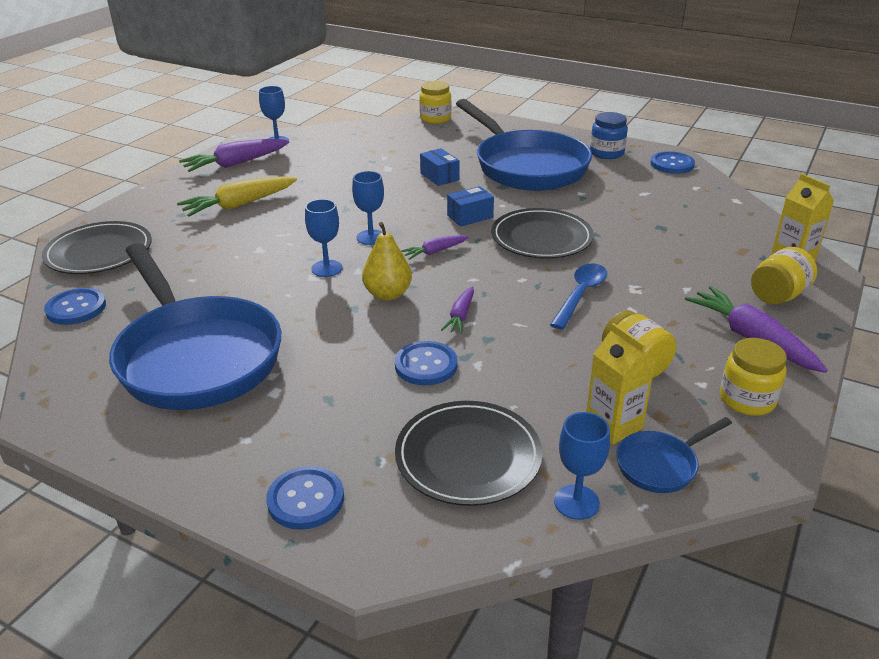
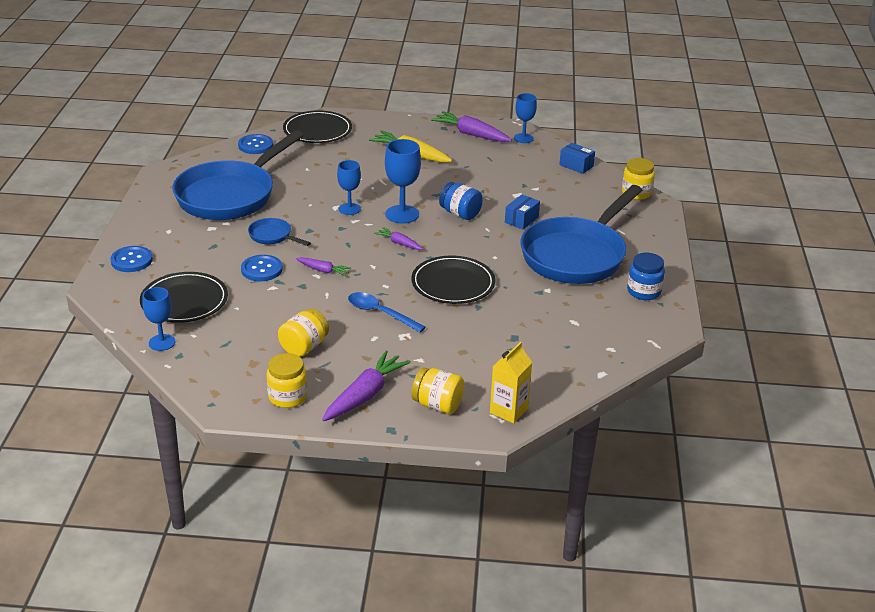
camera: 65 degrees right, 0 degrees up
blue goblet [352,171,384,245] -> blue goblet [385,139,421,224], size x1.52
yellow pear [362,222,412,301] -> none
purple carrot [441,286,474,334] -> purple carrot turned 150 degrees counterclockwise [296,257,351,276]
blue box [447,186,494,227] -> blue box moved to [559,143,595,174]
blue spoon [550,263,607,330] -> blue spoon turned 150 degrees counterclockwise [348,292,426,332]
yellow carton [586,323,656,444] -> none
blue pan [616,417,732,493] -> blue pan moved to [248,218,311,246]
blue button [650,151,695,174] -> none
none -> blue jar [439,182,483,220]

